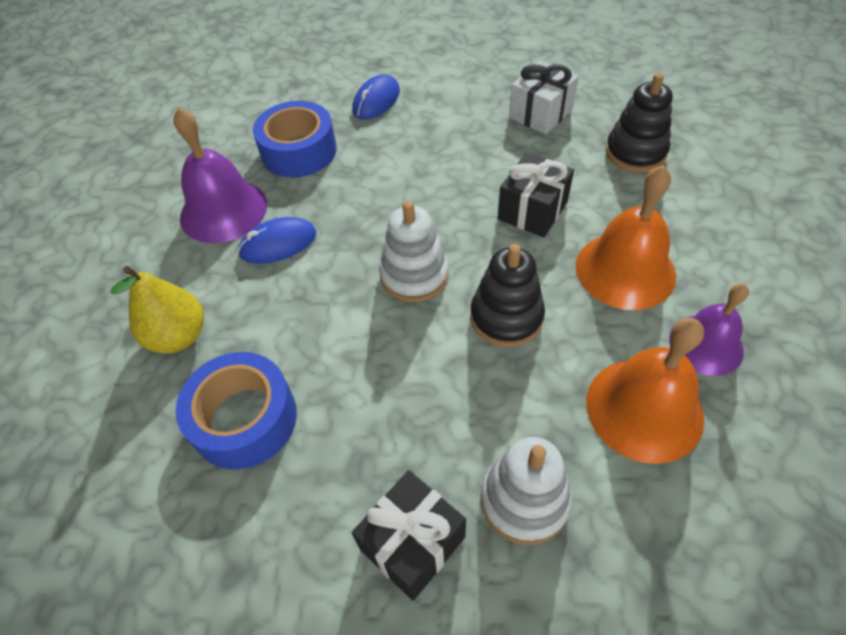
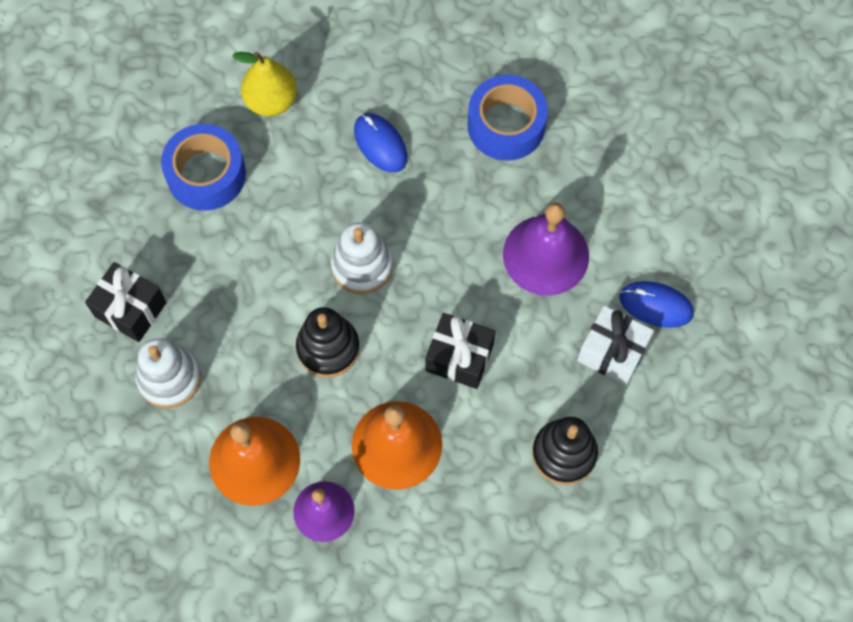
camera: 75 degrees right, 15 degrees up
purple bell [173,107,267,243] -> purple bell moved to [503,202,589,296]
blue mouse [352,74,400,120] -> blue mouse moved to [620,281,694,328]

